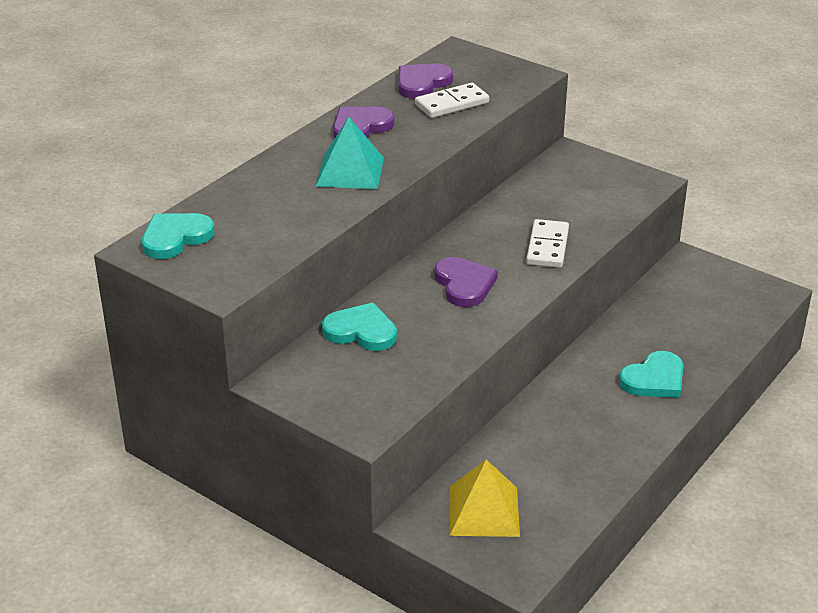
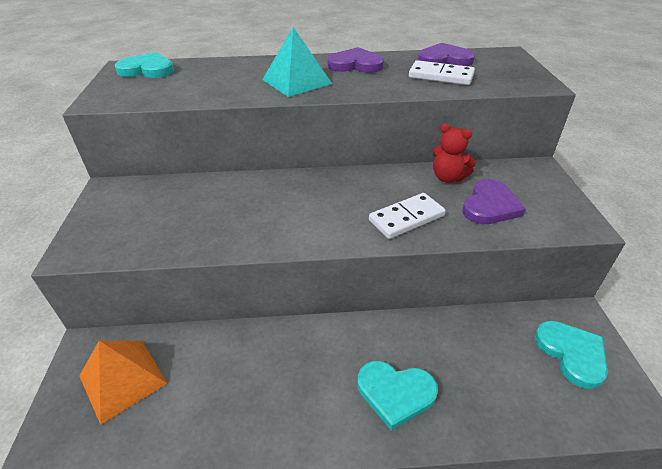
camera: 50 degrees right, 5 degrees up
turquoise heart [322,303,397,351] -> turquoise heart moved to [534,321,608,389]
purple heart [434,257,498,307] -> purple heart moved to [462,179,526,224]
yellow pyramid [449,459,520,537] -> orange pyramid [79,341,167,425]
none -> red teddy bear [433,123,476,183]

